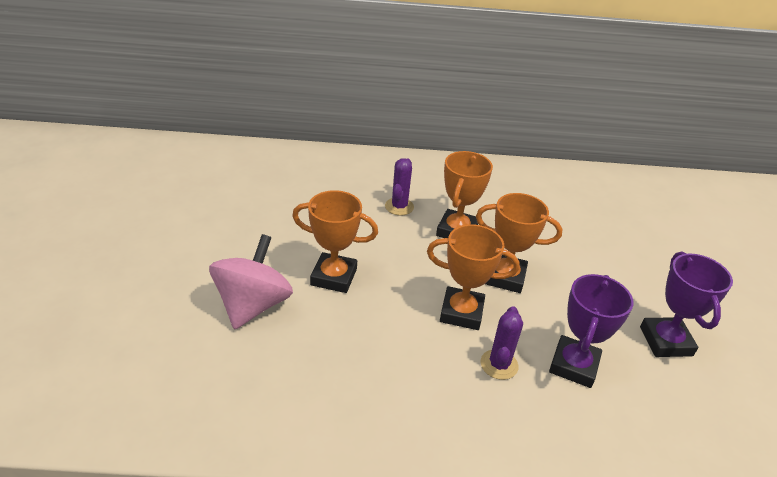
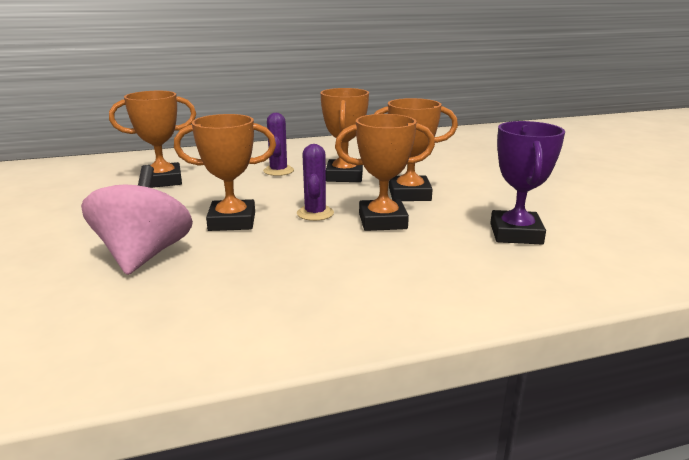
camera: 15 degrees left, 15 degrees down
purple cactus [481,306,523,380] -> purple cactus moved to [297,144,334,221]
purple trophy [640,252,733,357] -> none
none -> orange trophy [109,91,196,188]

